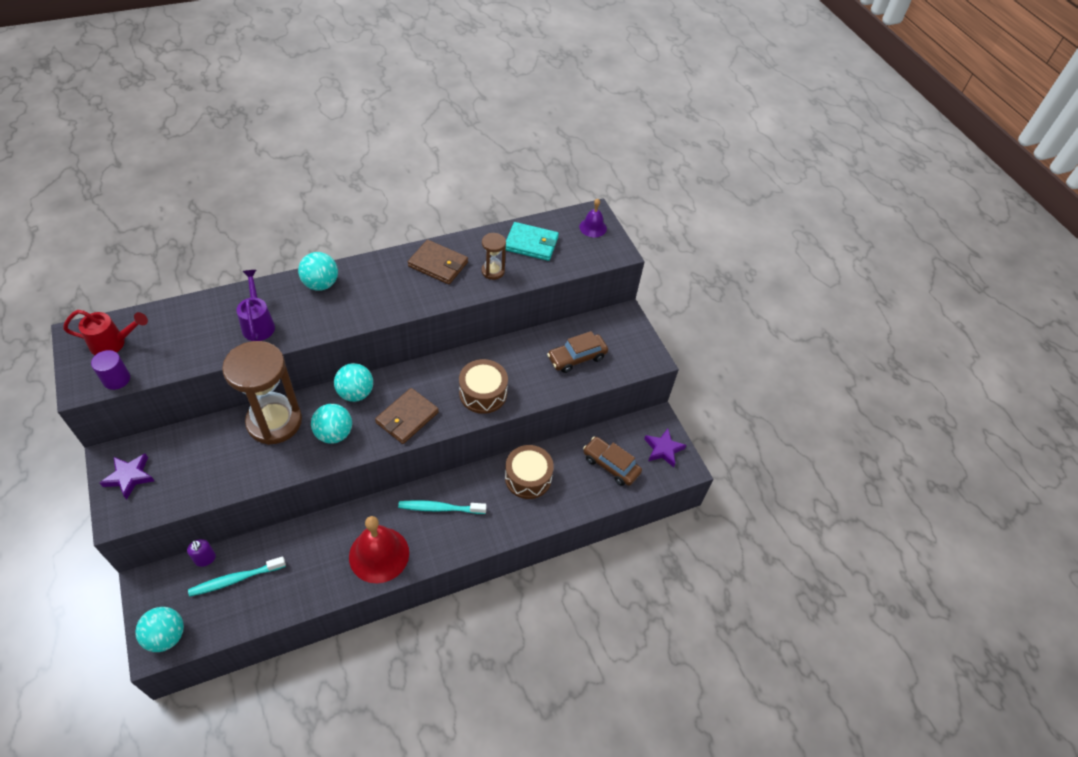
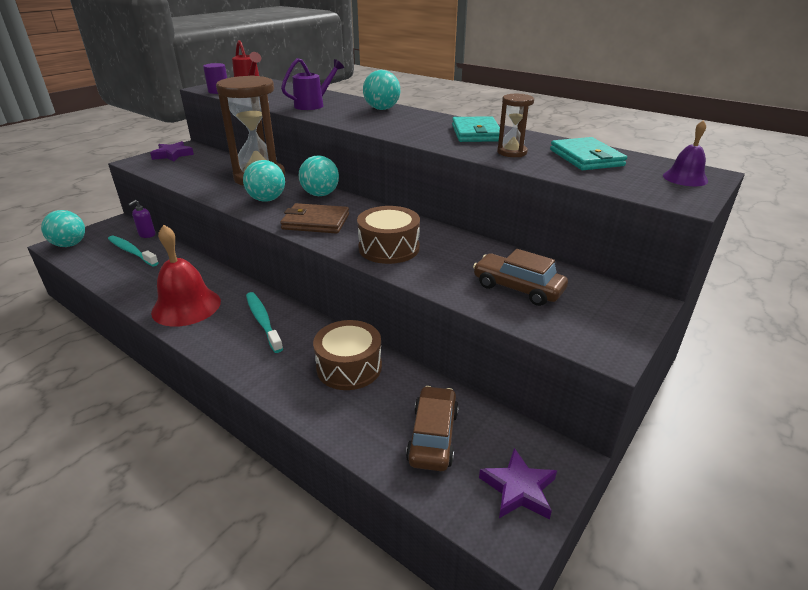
camera: 65 degrees right, 20 degrees down
brown wallet [408,240,468,284] -> turquoise wallet [452,116,500,142]

